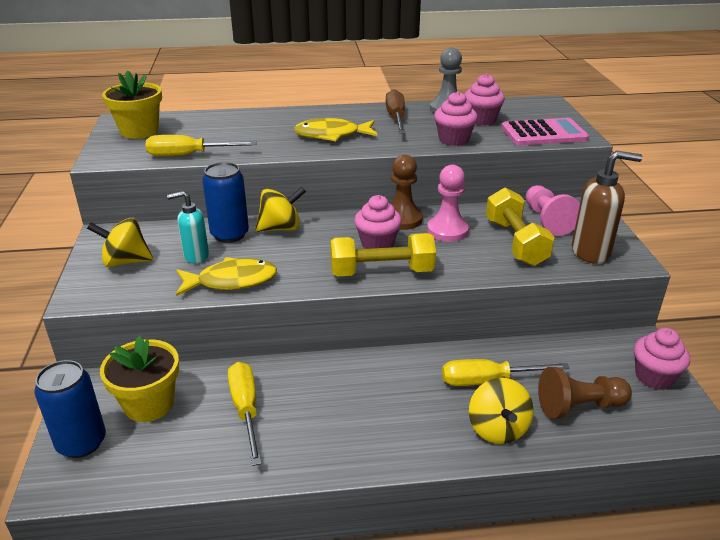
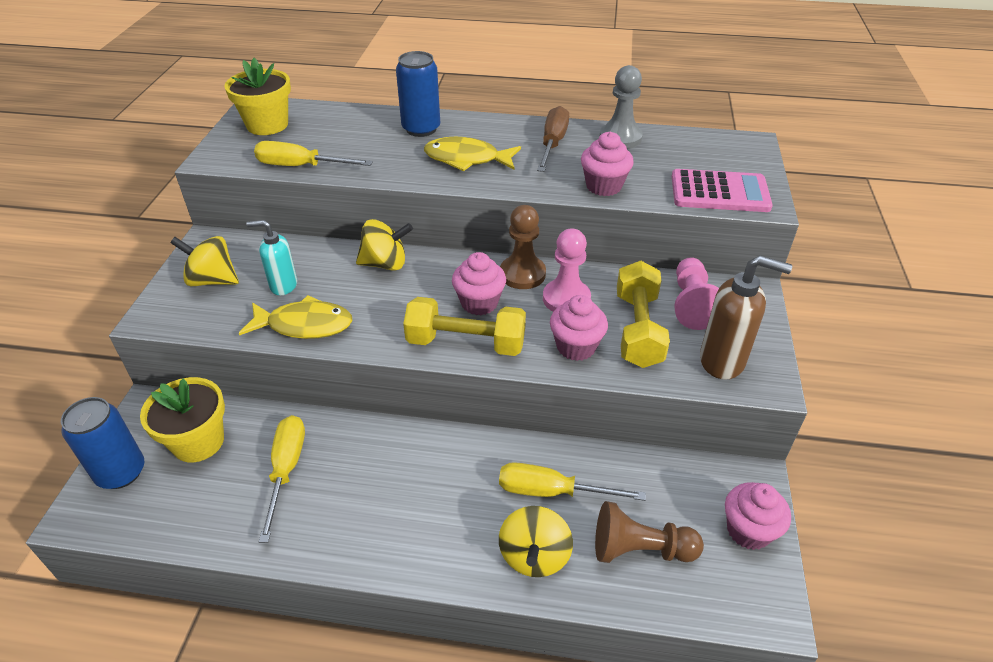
camera: 15 degrees right, 10 degrees up
blue can [202,162,249,243] -> blue can moved to [396,51,440,137]
pink cupcake [464,73,505,125] -> pink cupcake moved to [550,295,608,361]

